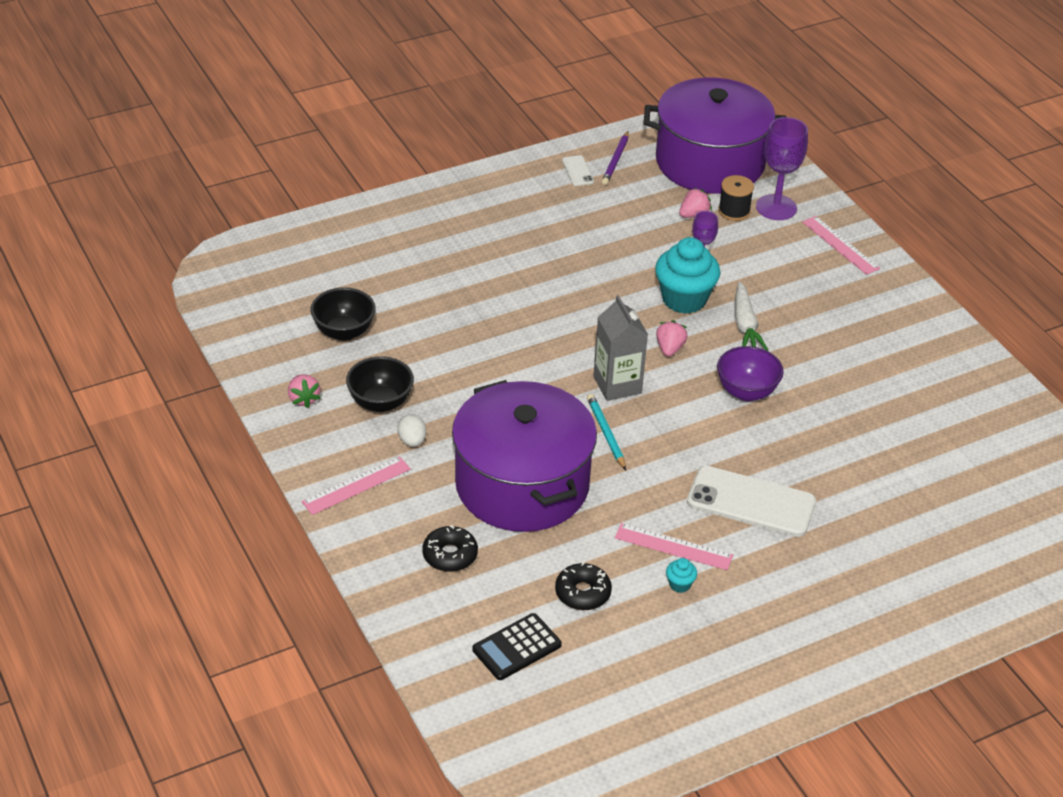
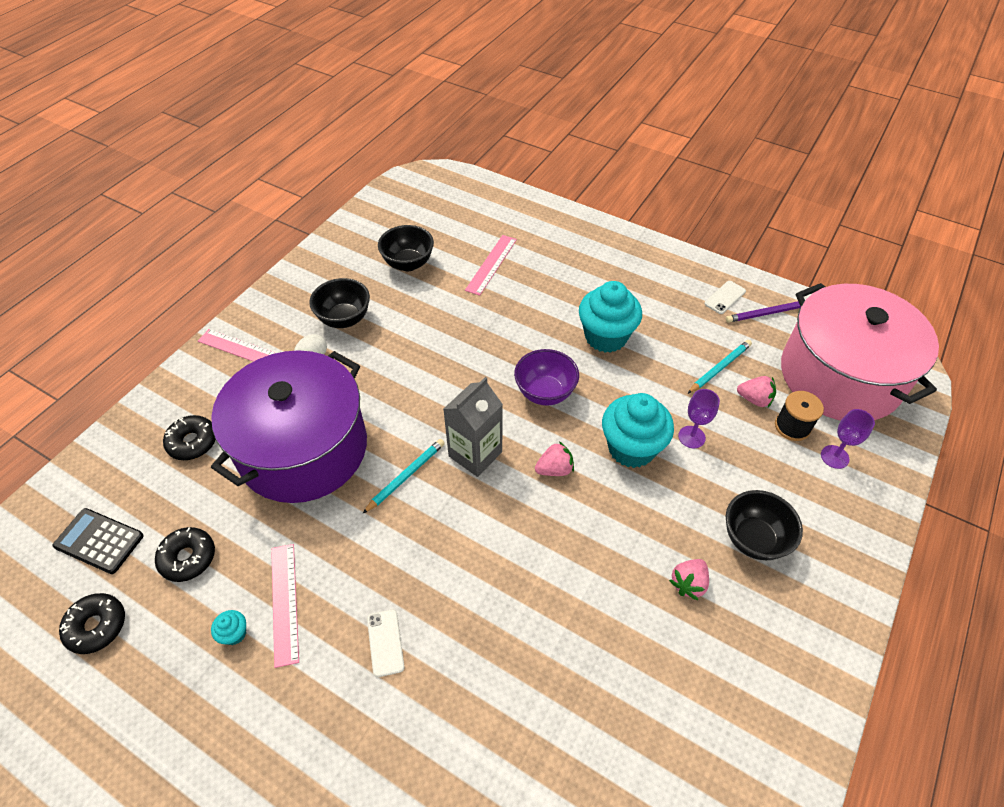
camera: 60 degrees right, 10 degrees up
pink strawberry [288,374,321,408] -> pink strawberry moved to [669,559,709,600]
purple pot [644,77,786,194] -> pink pot [781,283,939,421]
white phone [687,466,816,537] -> white phone [367,609,405,677], size x0.46
purple bowl [717,346,784,401] -> purple bowl moved to [514,349,579,406]
white carrot [734,282,769,351] -> none
purple goblet [756,117,808,220] -> purple goblet [821,409,875,469], size x0.59
pink ruler [802,216,880,275] -> pink ruler moved to [465,235,517,296]
none -> black donut [59,593,125,654]
none -> turquoise cupcake [579,281,642,353]
none -> turquoise pencil [687,340,752,394]
none -> black bowl [726,490,803,560]

